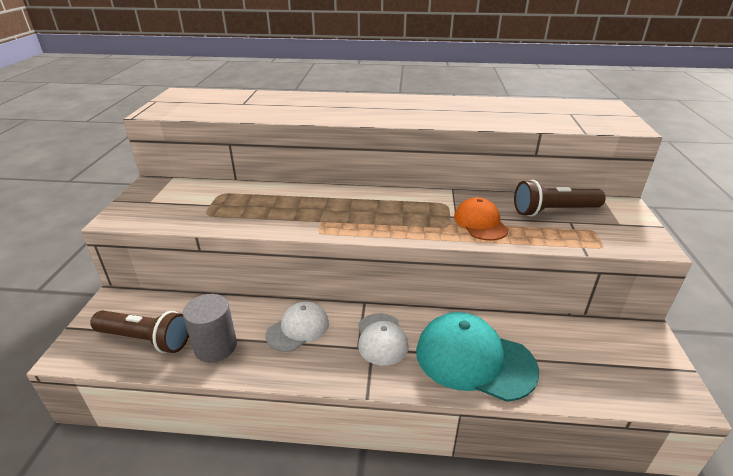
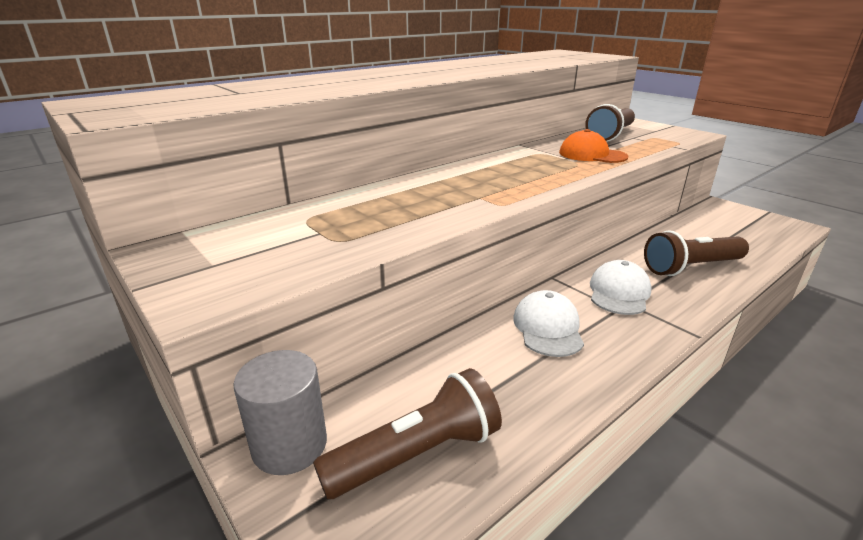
camera: 45 degrees left, 5 degrees down
grey cylinder [183,294,237,362] -> grey cylinder moved to [233,350,327,475]
white cap [358,313,409,366] -> white cap turned 105 degrees counterclockwise [590,260,652,315]
turquoise cap [416,312,539,402] -> brown flashlight [644,230,749,276]

